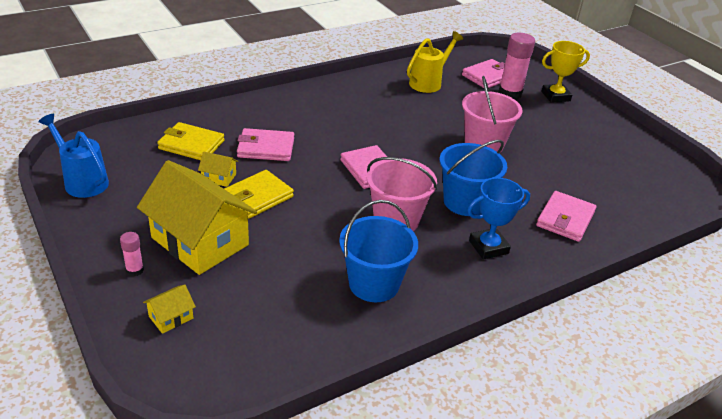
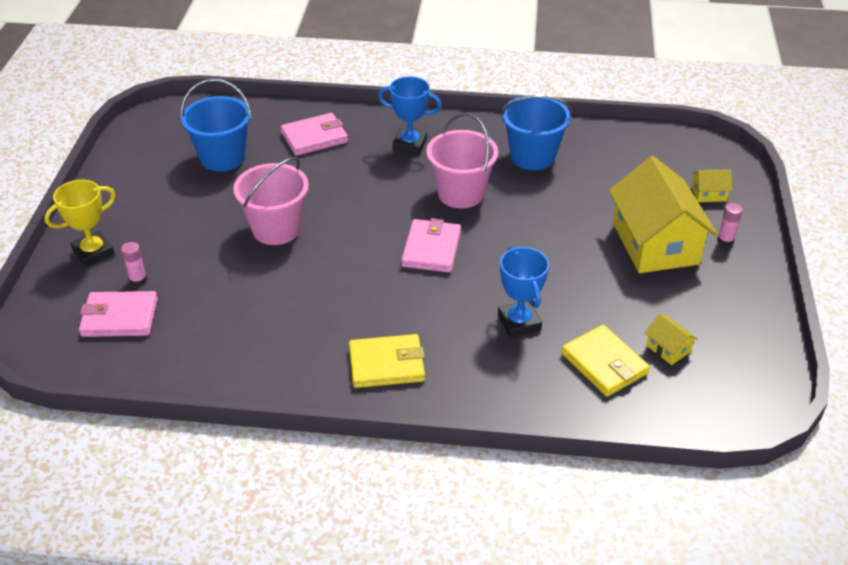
camera: 140 degrees left, 5 degrees up
blue watering can [39,114,109,198] -> none
yellow house [198,151,238,187] -> yellow house moved to [645,314,698,365]
yellow wallet [224,170,294,219] -> yellow wallet moved to [349,334,425,388]
pink wallet [237,128,294,161] -> blue trophy [498,246,549,338]
yellow watering can [407,31,463,93] -> none
blue bucket [439,140,507,216] -> blue bucket moved to [180,79,252,171]
pink glue stick [498,33,535,99] -> pink glue stick [121,242,147,286], size x0.50
yellow trophy [541,41,590,103] -> yellow trophy turned 60 degrees counterclockwise [44,180,116,267]

